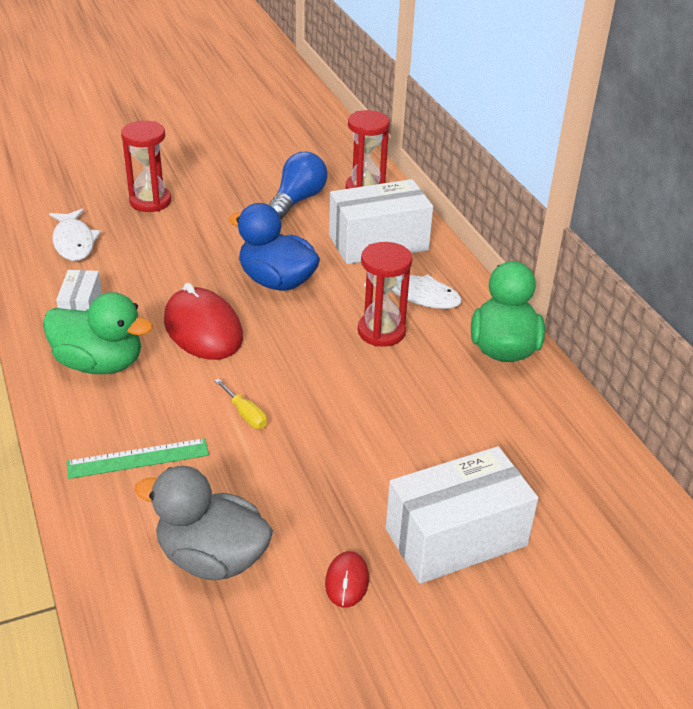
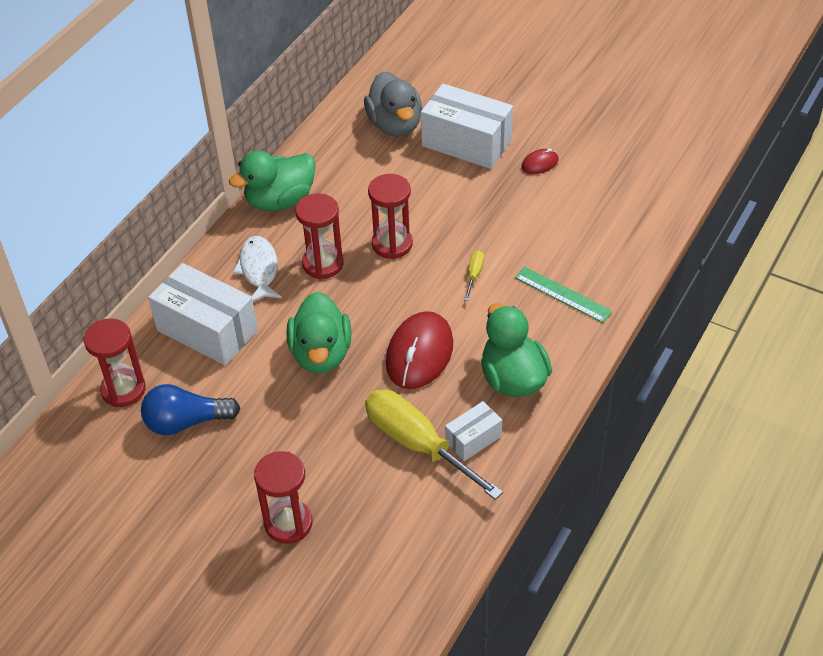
camera: 125 degrees left, 10 degrees up
white fish [49,208,101,261] -> none
grey duck [135,466,273,580] -> grey duck moved to [364,71,422,136]
blue duck [228,203,320,291] -> green duck [286,292,352,373]
none -> yellow screwdriver [365,389,503,500]
none -> red hourglass [368,174,413,259]

